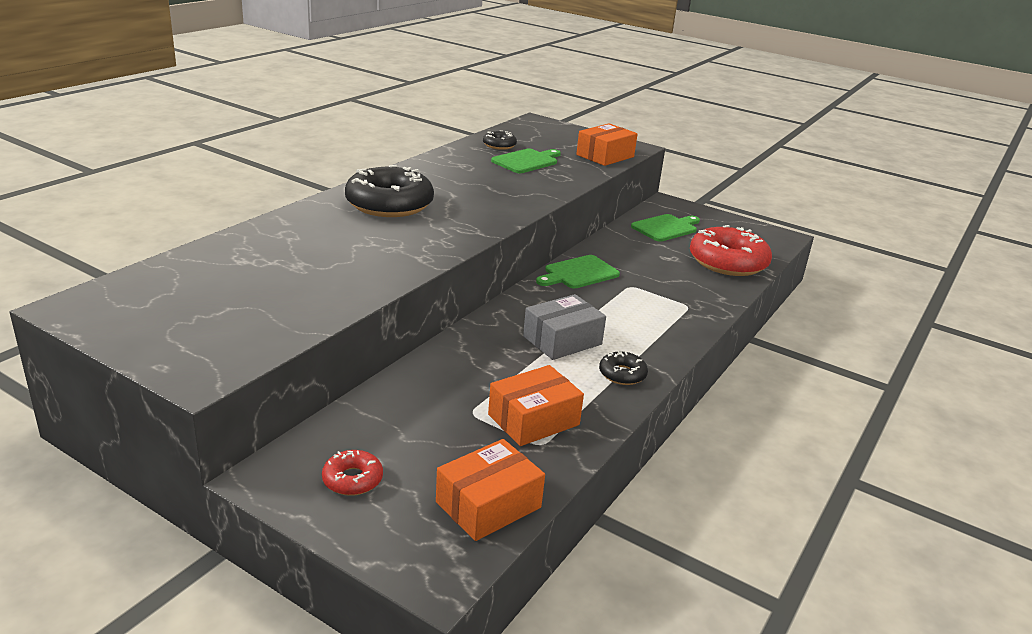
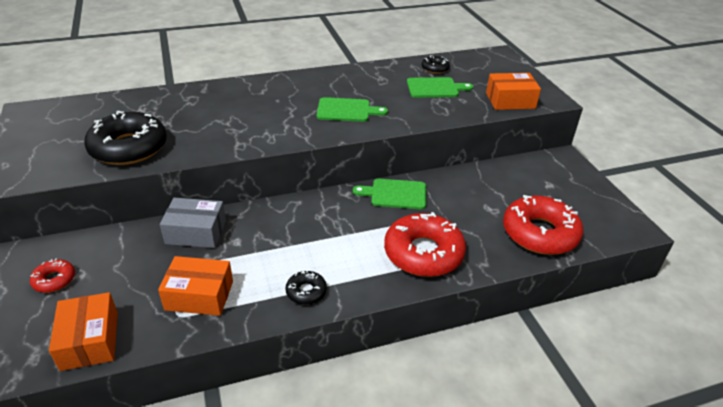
camera: 40 degrees right, 10 degrees up
black donut [345,165,434,217] -> black donut moved to [84,111,167,165]
orange box [436,439,545,541] -> orange box turned 75 degrees clockwise [49,292,118,371]
grey box [523,294,606,360] -> grey box moved to [160,198,226,248]
green cutting board [631,214,700,242] -> green cutting board moved to [317,97,388,122]
none -> red donut [384,212,466,277]

